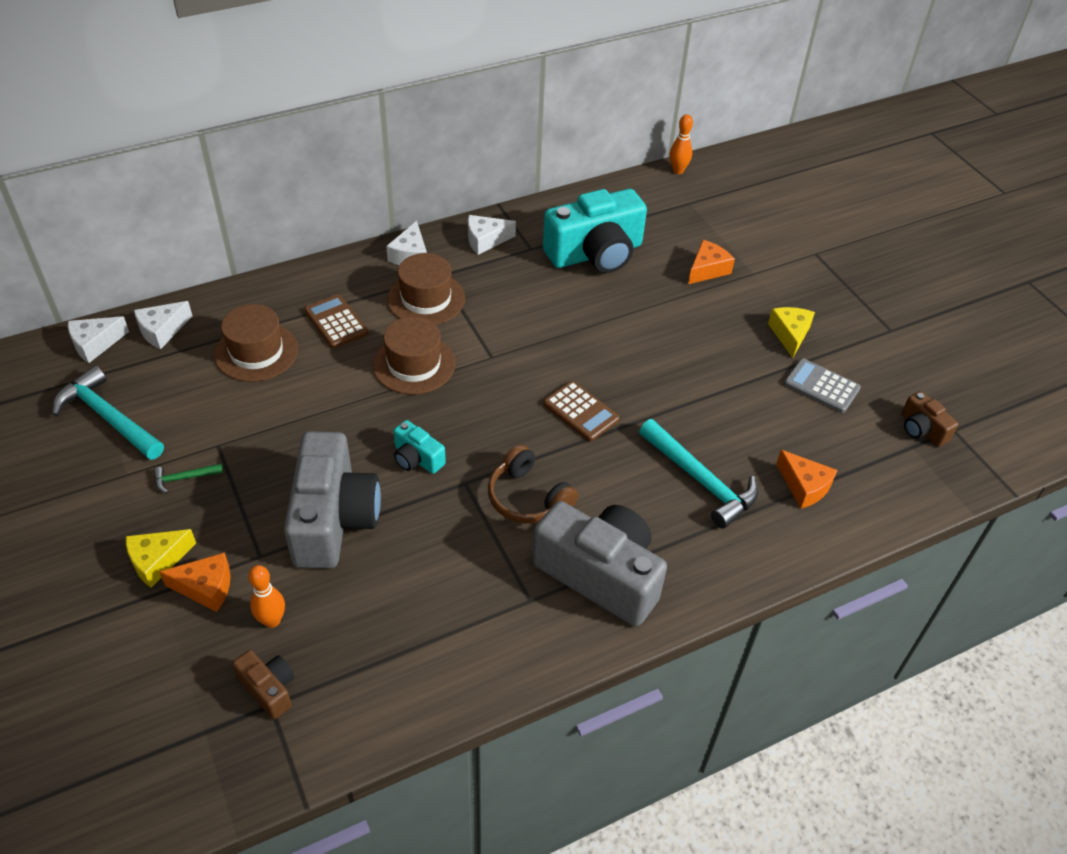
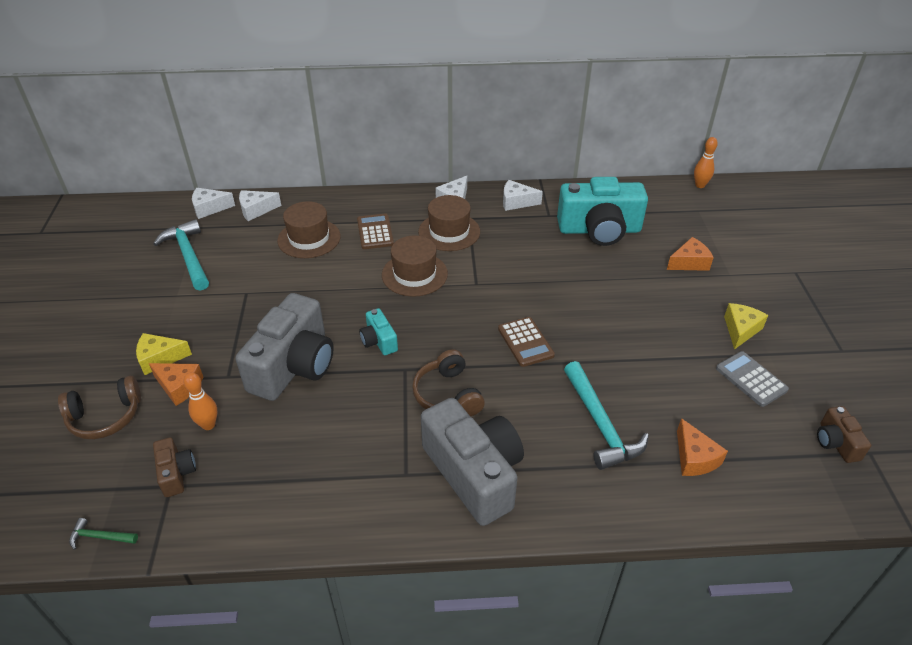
camera: 25 degrees right, 5 degrees down
green hammer [154,463,223,493] -> green hammer moved to [69,518,138,550]
none -> brown headphones [58,376,141,439]

